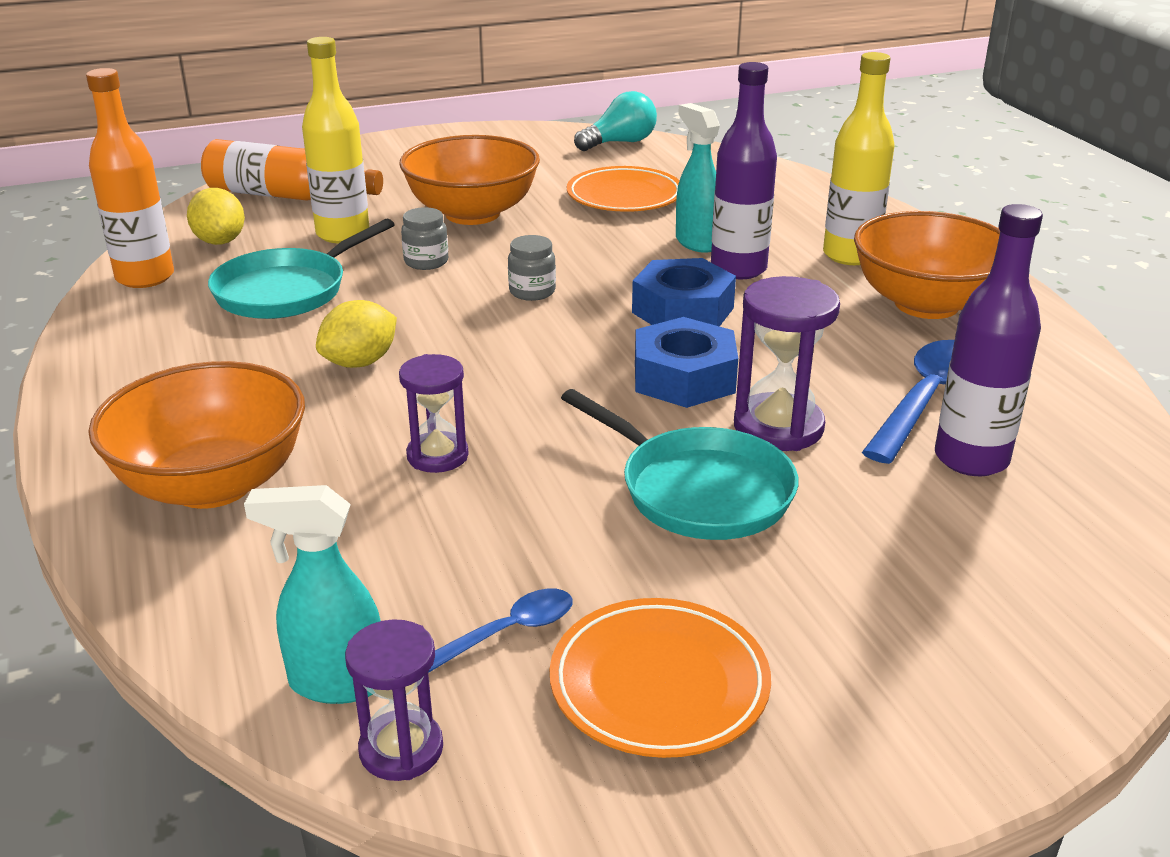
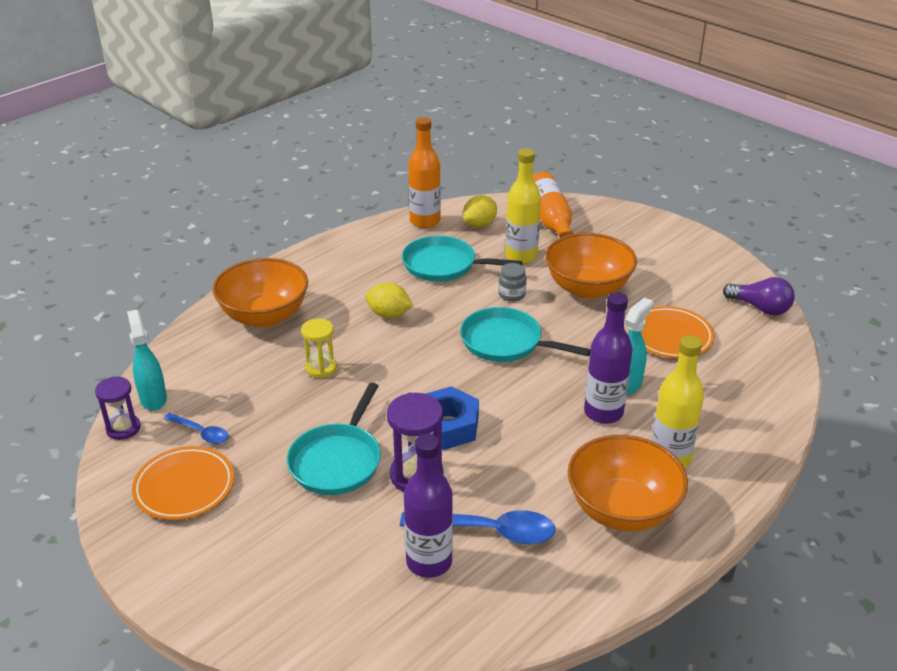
camera: 65 degrees right, 5 degrees up
purple hourglass [399,354,469,473] -> yellow hourglass [301,318,337,378]
grey jar [508,235,556,301] -> turquoise pan [460,307,591,362]
turquoise light bulb [574,91,657,151] -> purple light bulb [723,277,795,315]
blue nut [632,258,736,327] -> none

